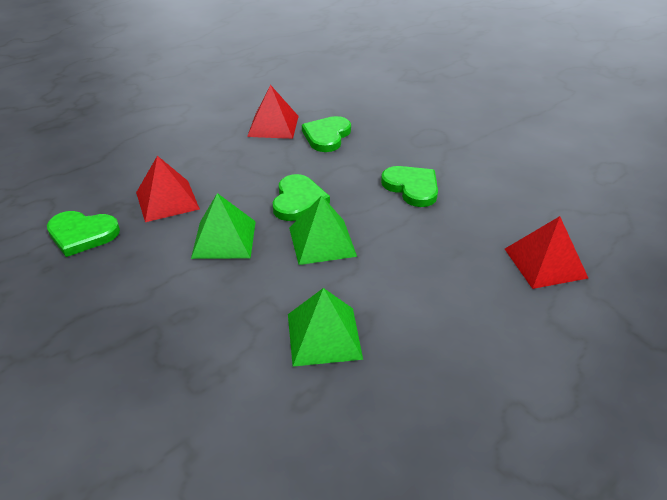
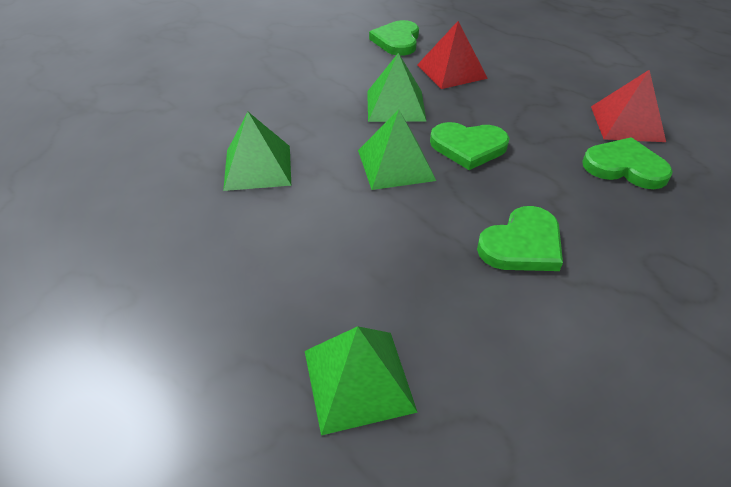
camera: 90 degrees right, 5 degrees up
red pyramid [505,216,588,289] -> green pyramid [305,326,418,435]

